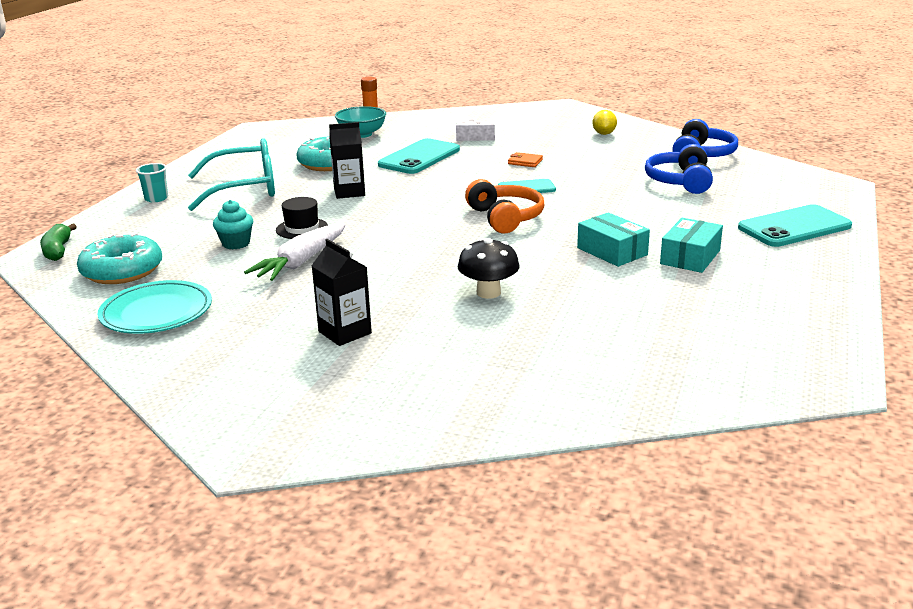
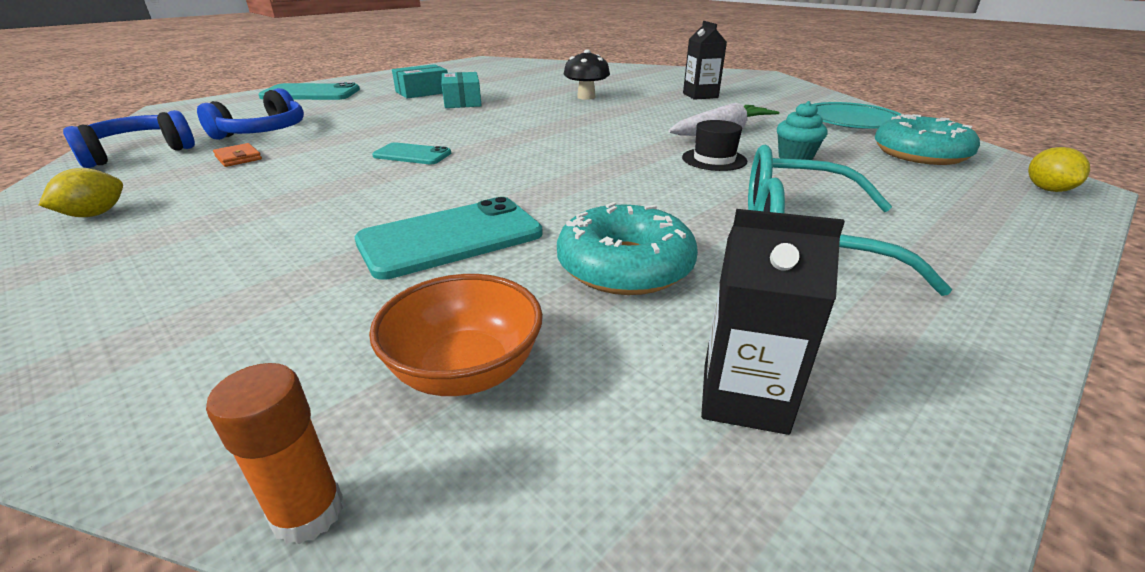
camera: 155 degrees left, 5 degrees up
green banana [40,223,77,261] -> yellow lemon [1028,147,1090,192]
turquoise cup [136,163,168,202] -> none
black carton [329,122,365,199] -> black carton moved to [701,209,845,435]
turquoise bowl [335,106,386,138] -> orange bowl [369,274,543,396]
white cheese [456,117,495,141] -> none
orange headphones [465,179,544,233] -> none
orange wallet [508,152,543,167] -> orange wallet moved to [213,143,262,167]

